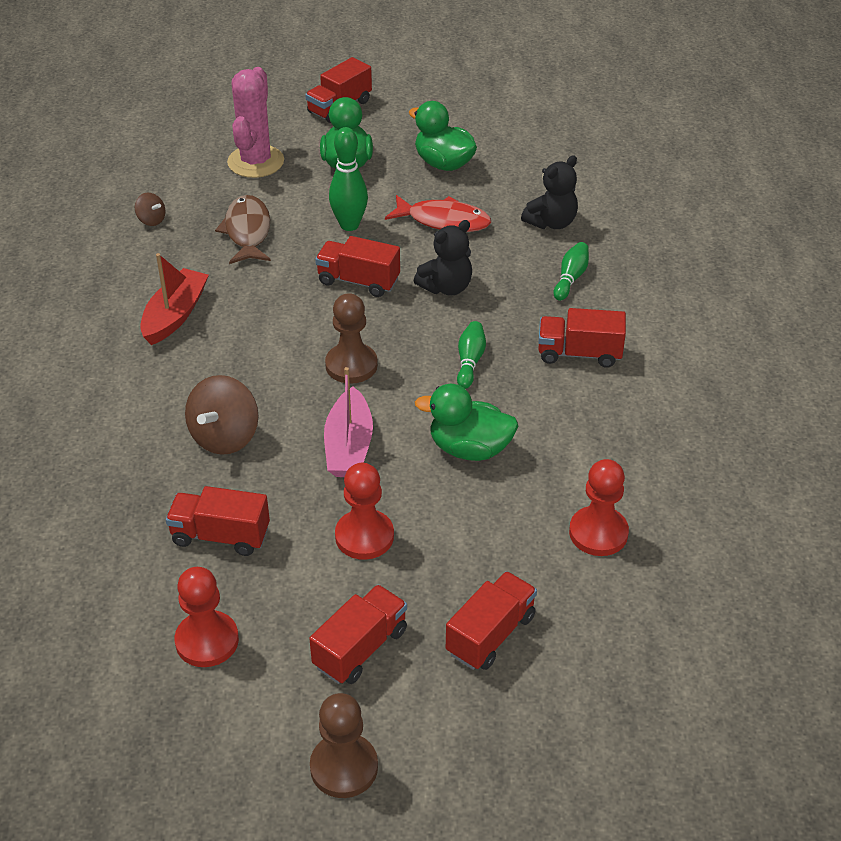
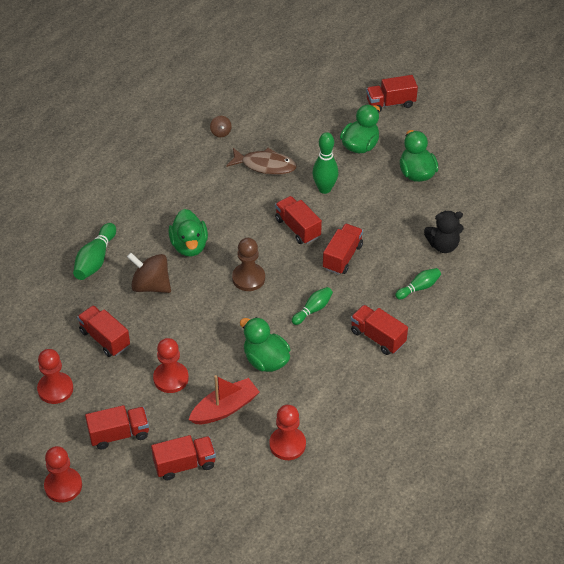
camera: 35 degrees right, 5 degrees up
red boat [140,253,209,345] -> red boat moved to [189,375,259,424]
brown spinning top [185,375,258,455] -> brown spinning top turned 60 degrees clockwise [127,253,171,293]
brown fish [215,195,271,264] -> brown fish turned 75 degrees clockwise [226,148,297,175]
pink cactus [227,67,284,178] -> none
brown pawn [310,693,378,798] -> red pawn [44,446,82,502]
pink boat [324,367,373,477] -> none
red fish [385,195,491,232] -> none
black teddy bear [414,220,472,296] -> red truck [323,224,363,275]
none -> green bowling pin [73,223,116,280]
none -> green duck [168,209,208,256]

